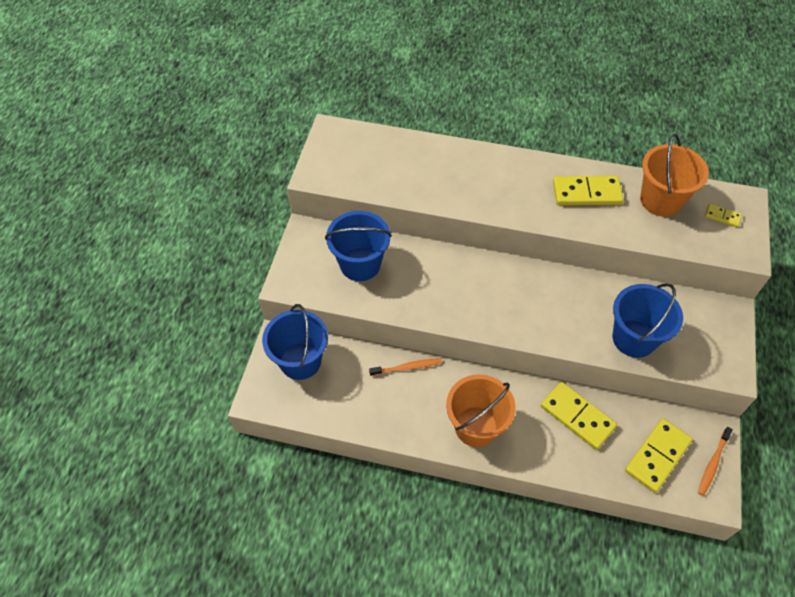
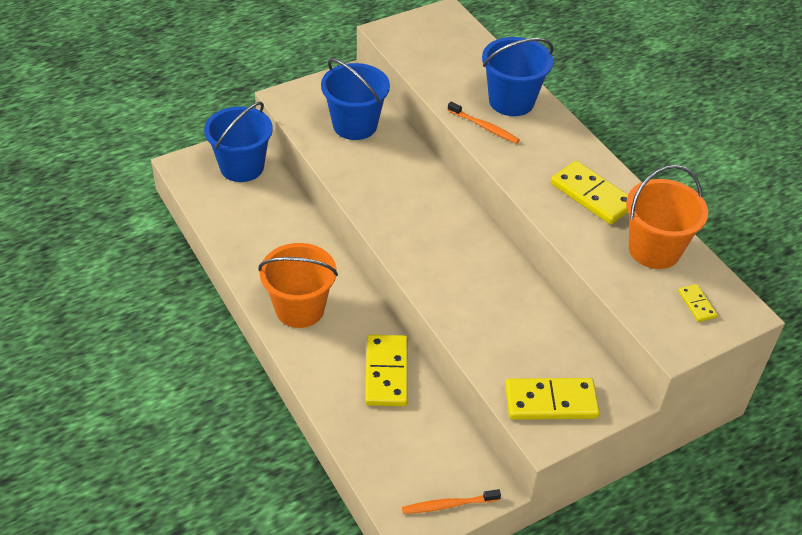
camera: 45 degrees right, 10 degrees down
orange toothbrush [369,358,442,376] -> orange toothbrush moved to [448,102,520,144]
blue bucket [613,283,683,358] -> blue bucket moved to [482,37,554,116]
yellow domino [625,418,693,493] -> yellow domino moved to [505,378,600,420]

